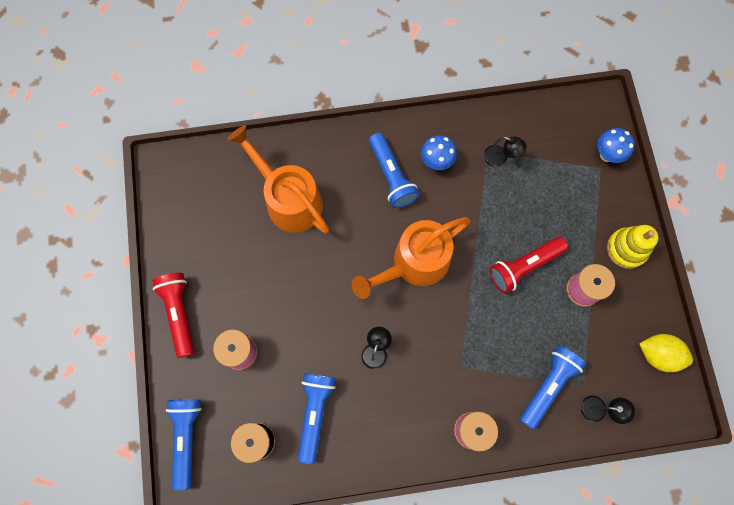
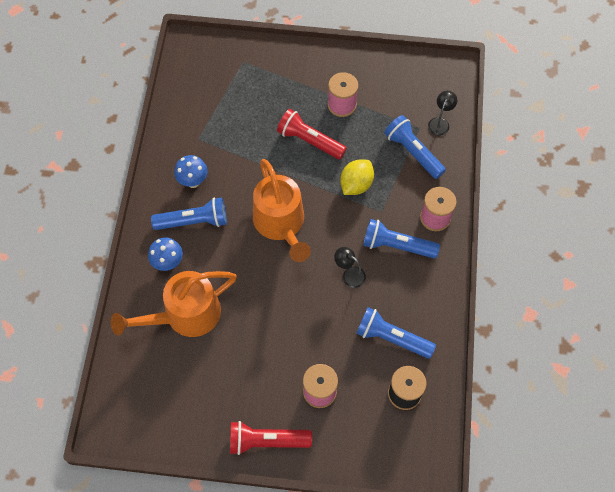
camera: 75 degrees left, 10 degrees down
blue flashlight [166,399,202,491] -> blue flashlight moved to [363,219,440,258]
black lamp [484,137,526,167] -> none
red flashlight [489,237,568,294] -> red flashlight turned 135 degrees clockwise [277,109,347,160]
blue mushroom [597,128,635,163] -> blue mushroom moved to [148,237,183,271]
yellow stacking toy [607,225,659,269] -> none
yellow lemon [639,334,693,372] -> yellow lemon moved to [340,159,374,195]

